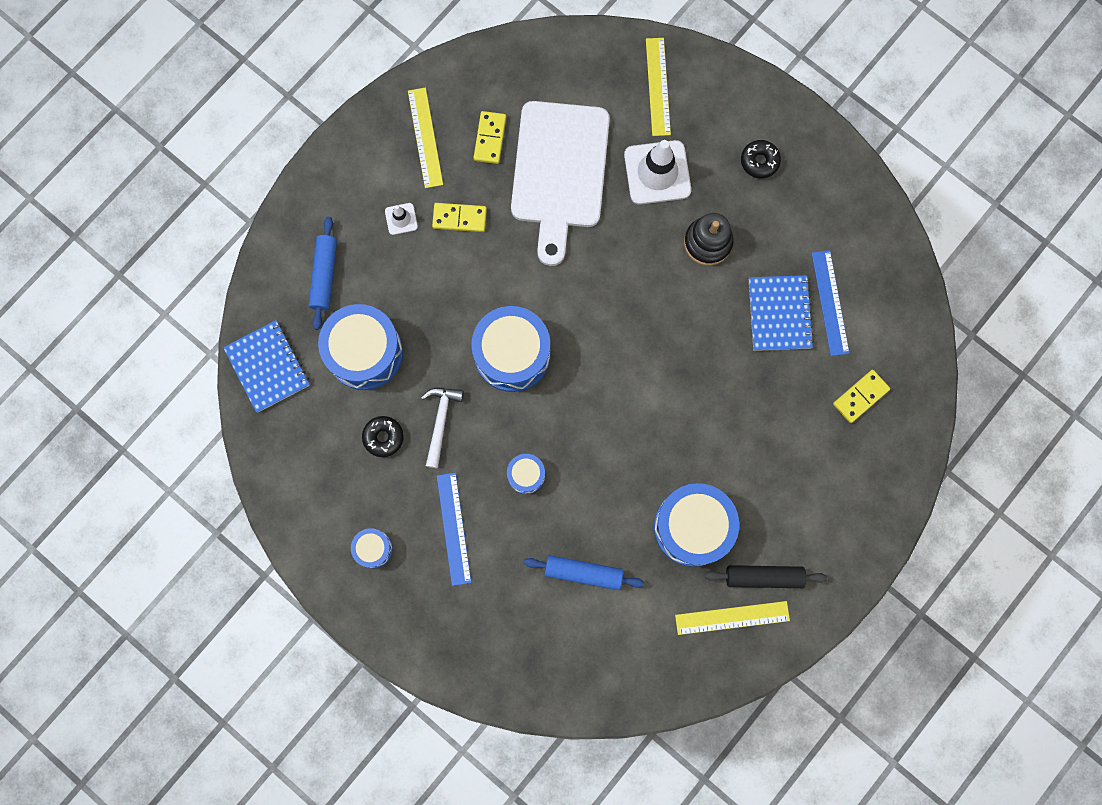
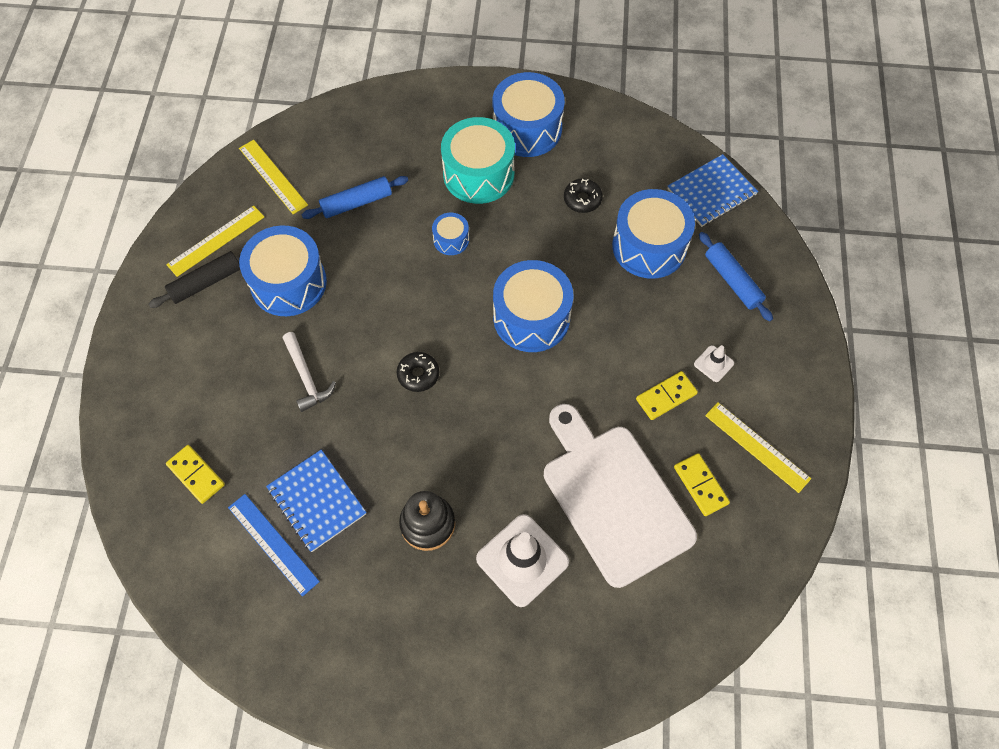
camera: 145 degrees right, 15 degrees down
blue notebook [223,320,310,413] -> blue notebook turned 60 degrees counterclockwise [667,154,758,227]
blue drum [351,528,393,568] -> blue drum [493,72,565,157], size x2.06
white hammer [421,387,464,468] -> white hammer moved to [283,332,336,412]
blue ruler [437,472,472,586] -> turquoise drum [441,117,515,204]
yellow ruler [646,38,671,136] -> yellow ruler moved to [239,140,308,214]
black donut [741,140,781,178] -> black donut moved to [397,352,439,392]
yellow domino [833,370,890,423] -> yellow domino turned 60 degrees counterclockwise [166,445,225,504]

